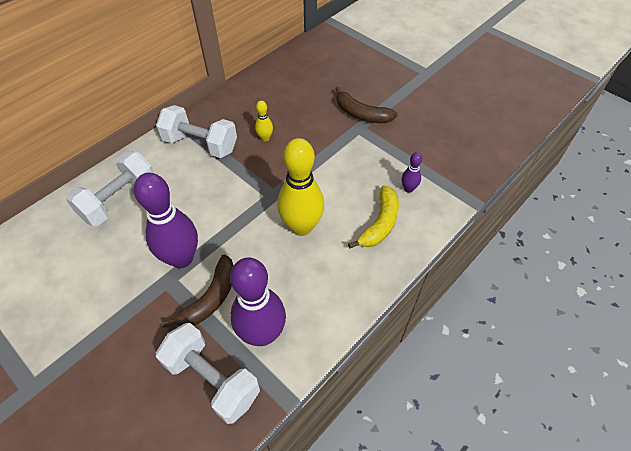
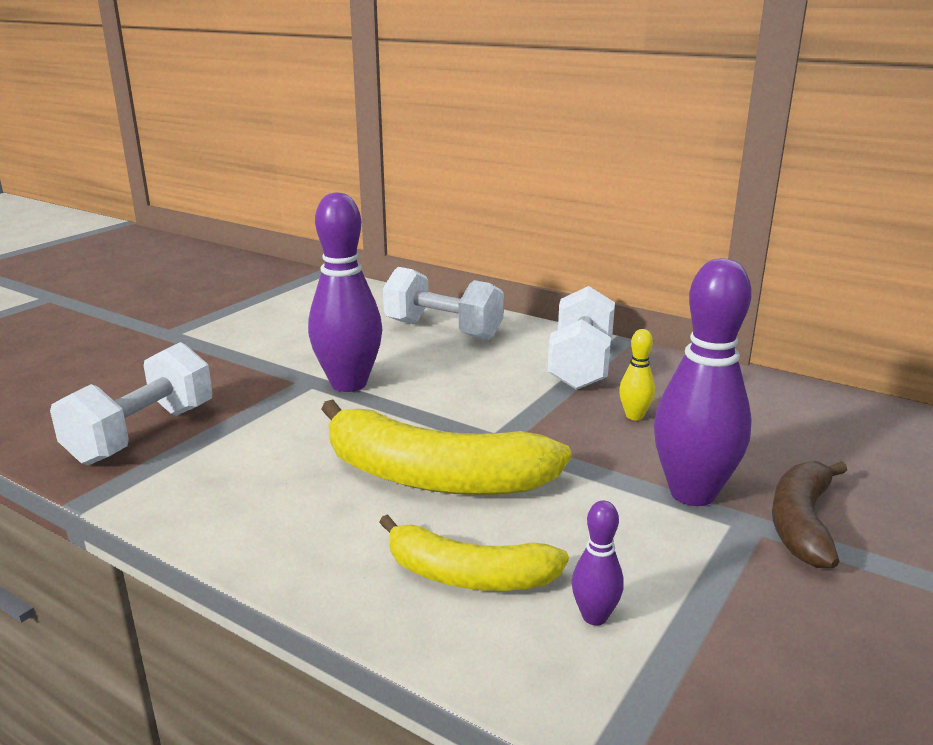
camera: 80 degrees right, 30 degrees down
brown banana [162,255,234,328] -> none
purple bowling pin [230,257,286,346] -> purple bowling pin moved to [654,259,752,506]
yellow bowling pin [277,138,324,236] -> yellow banana [321,400,572,495]

